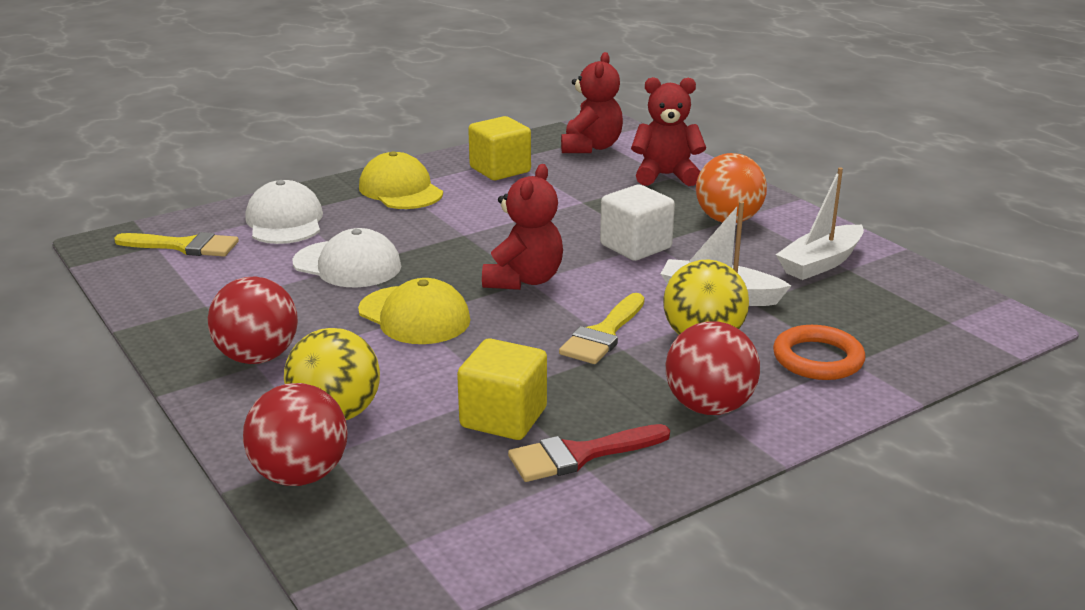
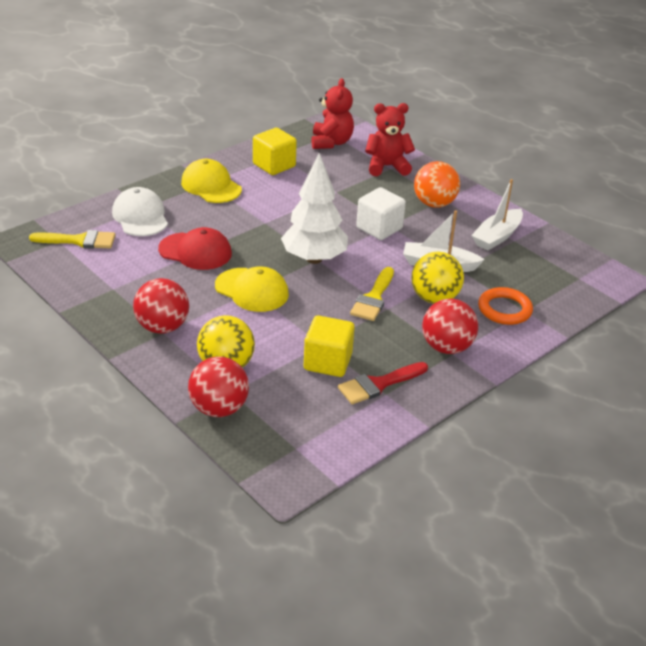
camera: 10 degrees left, 10 degrees up
white cap [292,228,401,287] -> red cap [158,227,232,270]
red teddy bear [482,164,563,290] -> white tree [281,153,348,264]

